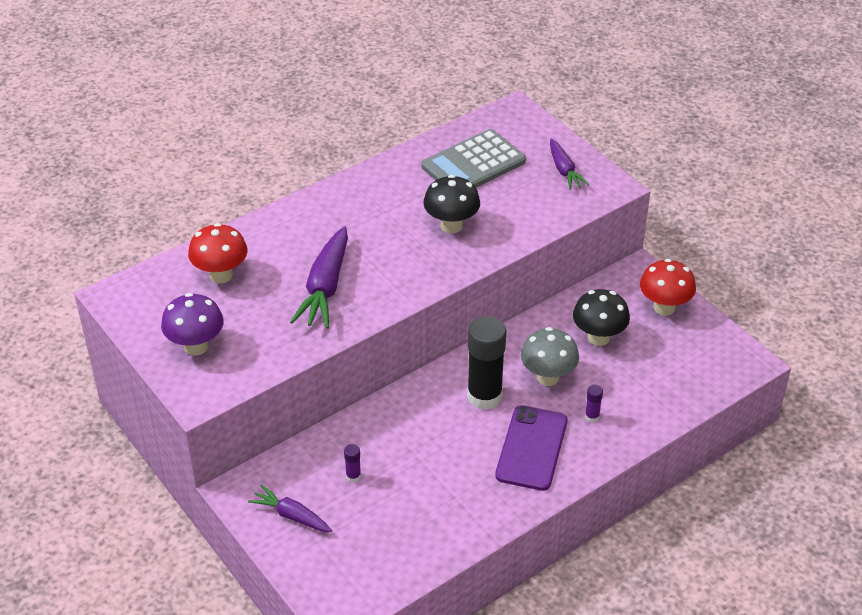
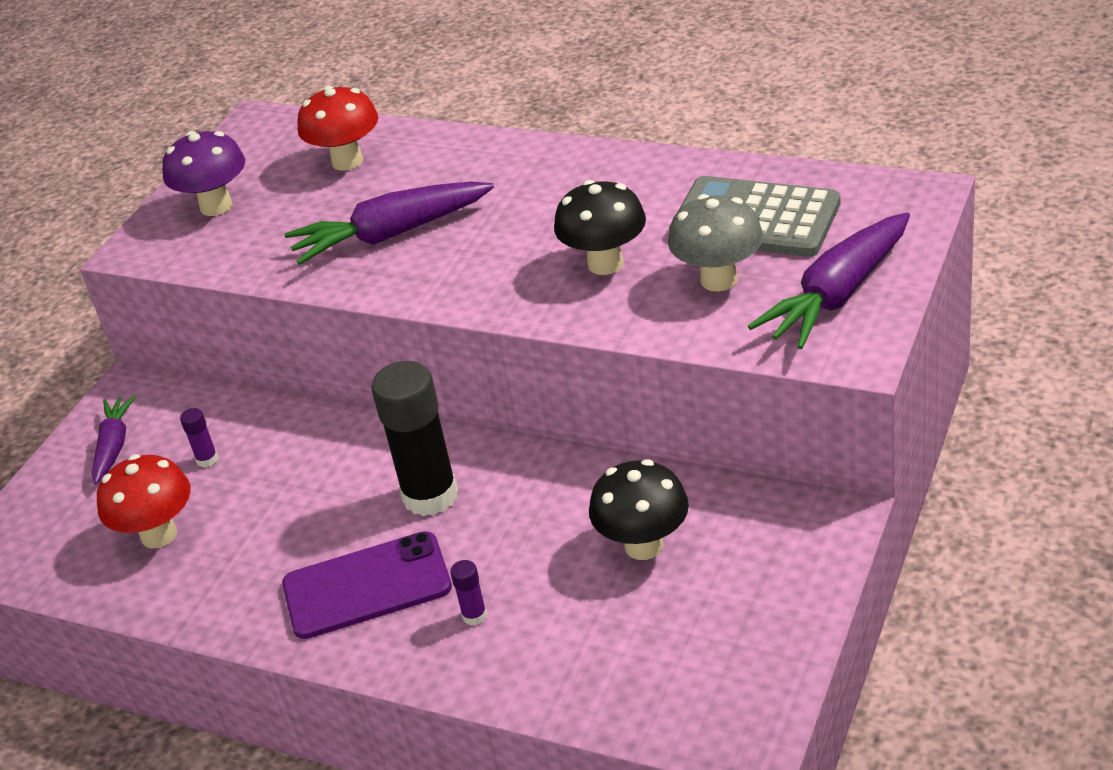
camera: 65 degrees right, 5 degrees down
grey mushroom [521,327,579,386] -> grey mushroom moved to [668,194,763,292]
purple carrot [550,139,589,190] -> purple carrot [748,212,910,349], size x1.67
red mushroom [640,259,696,316] -> red mushroom moved to [97,454,191,548]

